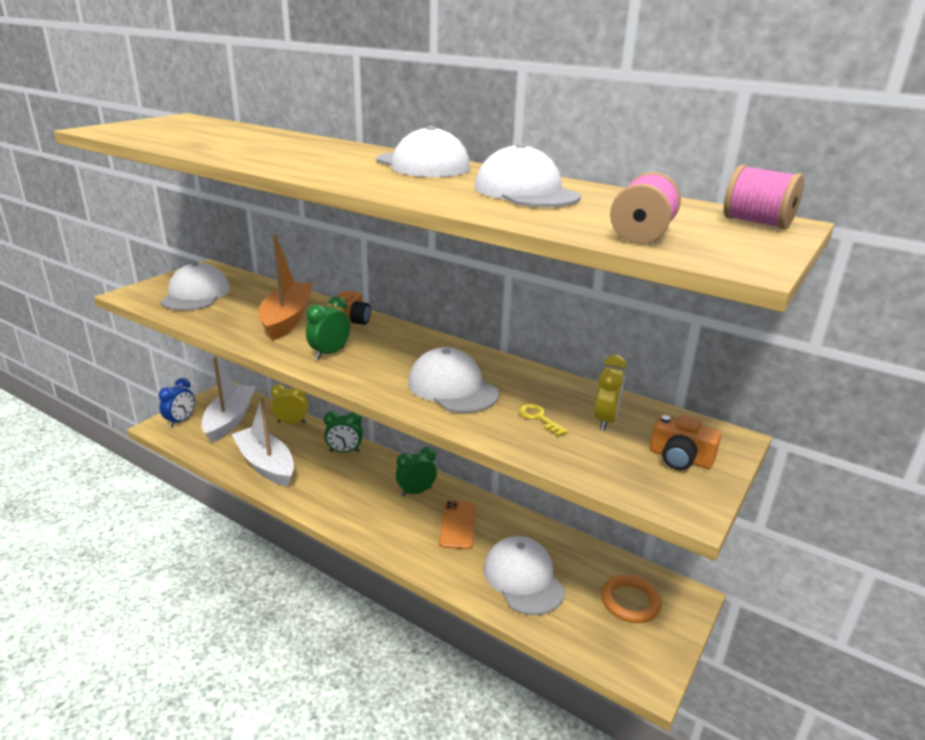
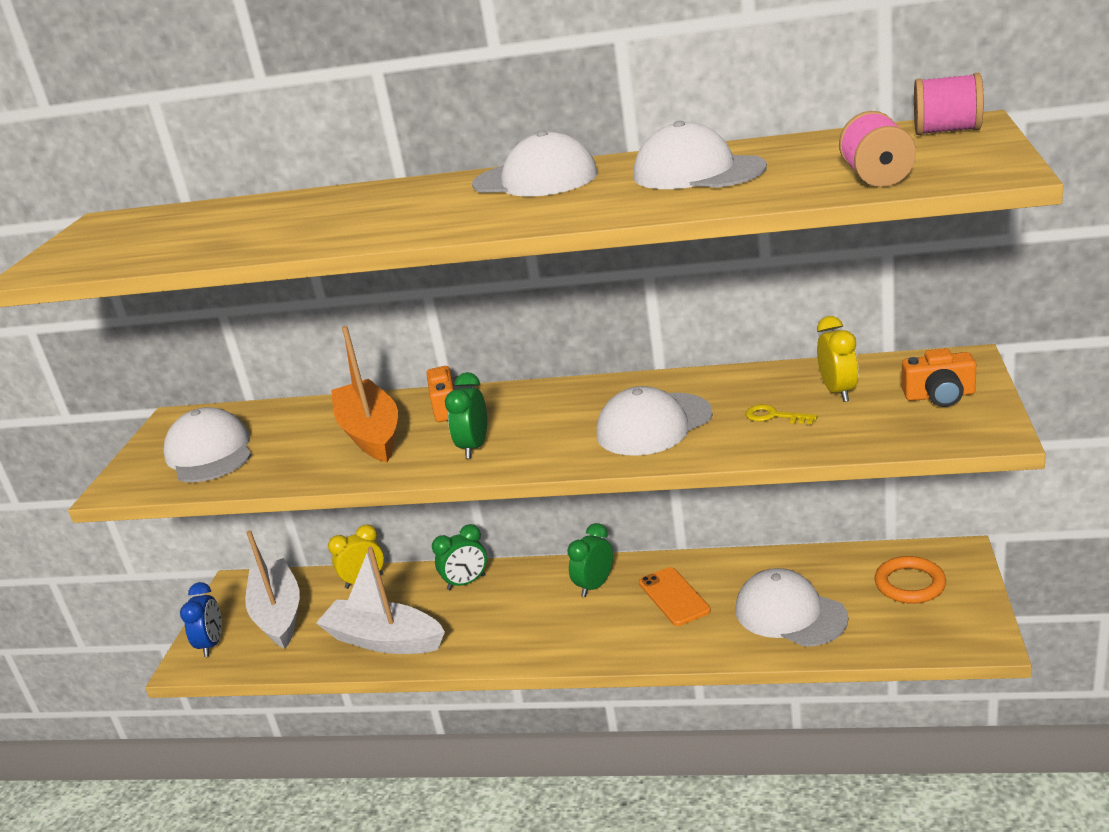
camera: 20 degrees left, 0 degrees up
white cap [408,347,499,413] -> white cap turned 60 degrees counterclockwise [597,386,713,456]

